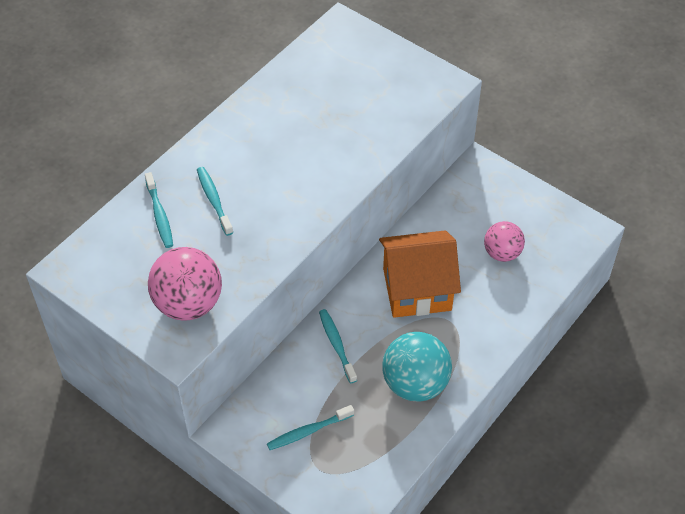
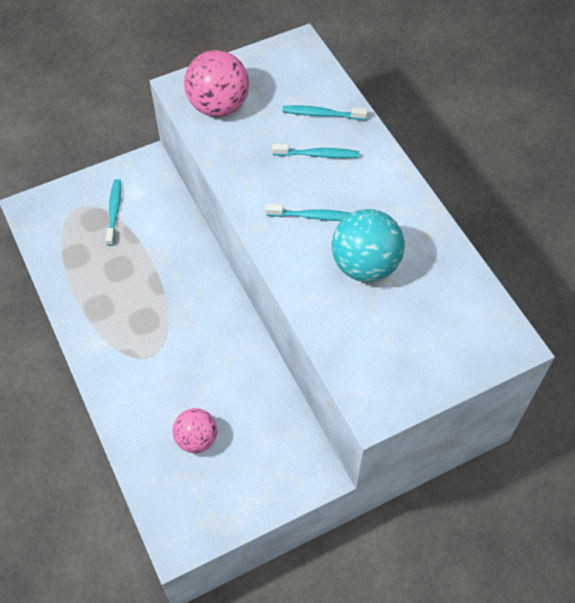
camera: 115 degrees right, 5 degrees up
turquoise toothbrush [319,309,357,383] -> turquoise toothbrush moved to [266,204,351,221]
orange house [379,230,461,318] -> none
turquoise ball [382,332,452,402] -> turquoise ball moved to [332,209,405,282]

